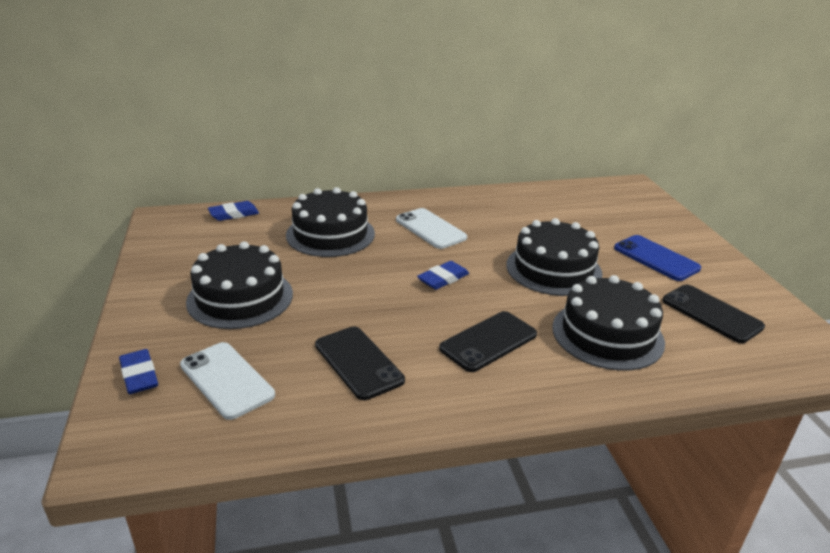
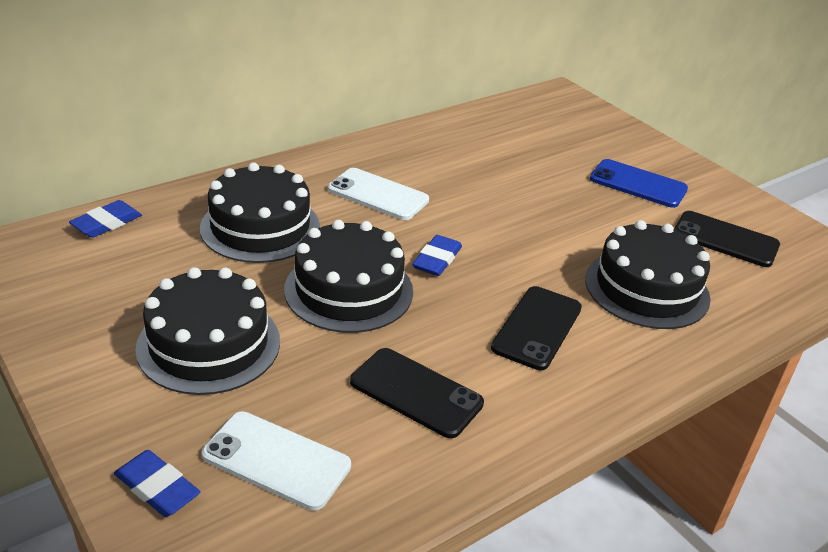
camera: 25 degrees left, 5 degrees up
black cake [506,218,602,296] -> black cake moved to [284,220,413,333]

